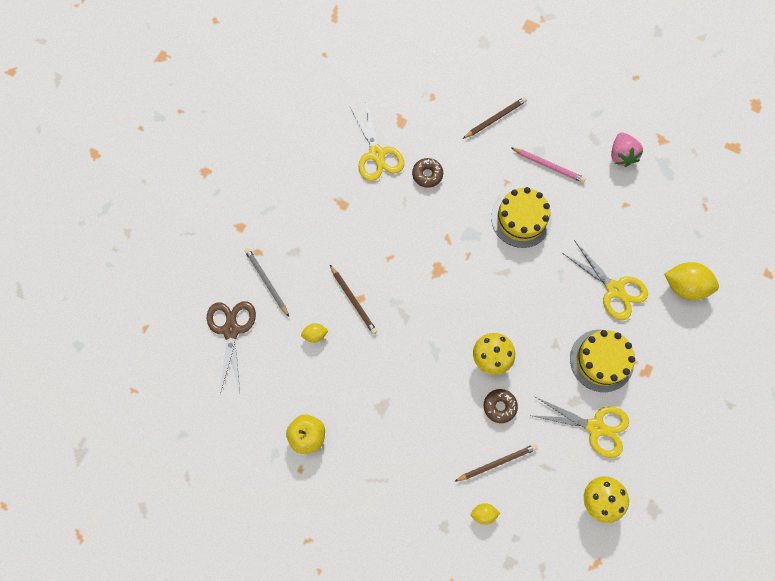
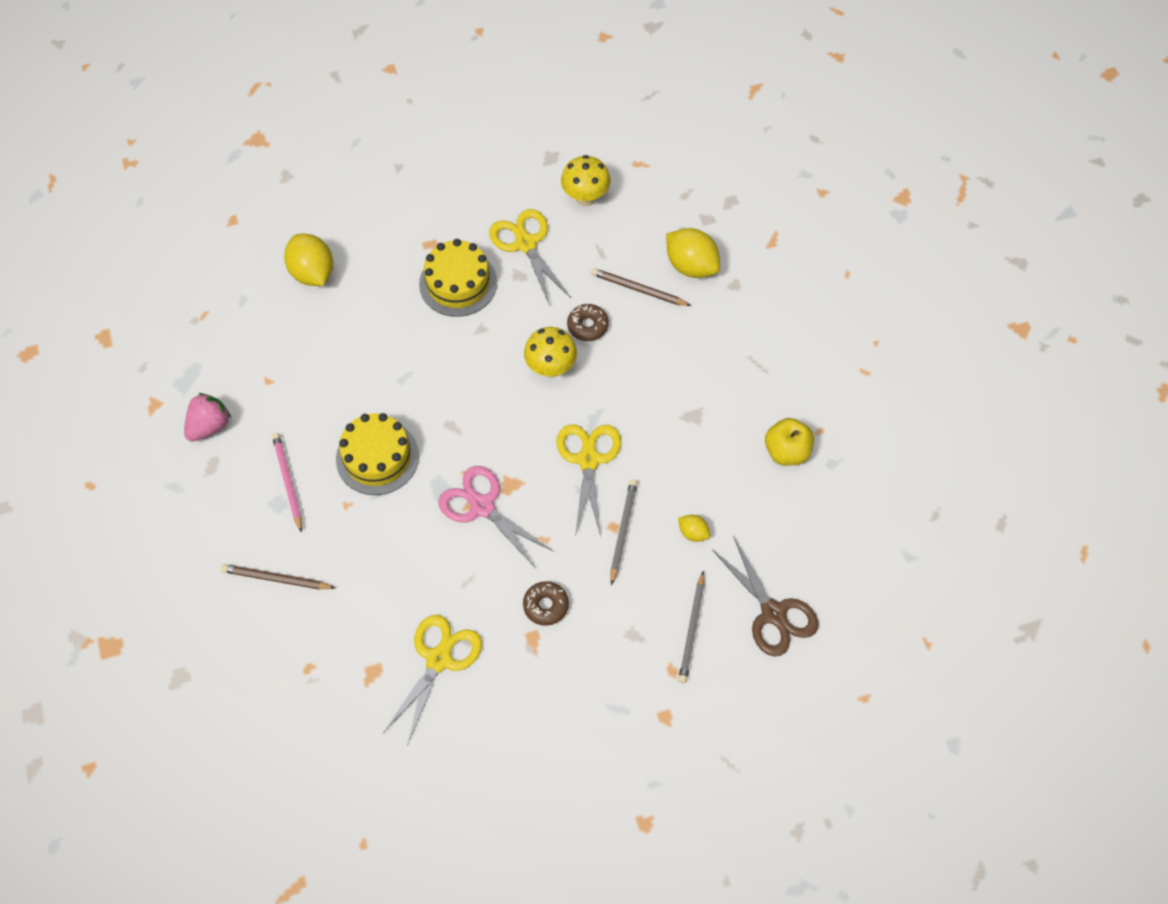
camera: 135 degrees left, 10 degrees down
brown scissors [207,301,256,394] -> brown scissors turned 75 degrees counterclockwise [713,536,819,657]
brown pencil [330,265,377,334] -> grey pencil [611,479,638,586]
brown donut [412,158,443,188] -> brown donut moved to [523,581,569,626]
yellow lemon [471,503,500,525] -> yellow lemon [666,228,720,278], size x1.98
yellow scissors [562,240,648,320] -> yellow scissors moved to [556,424,621,536]
none -> pink scissors [438,466,554,567]

